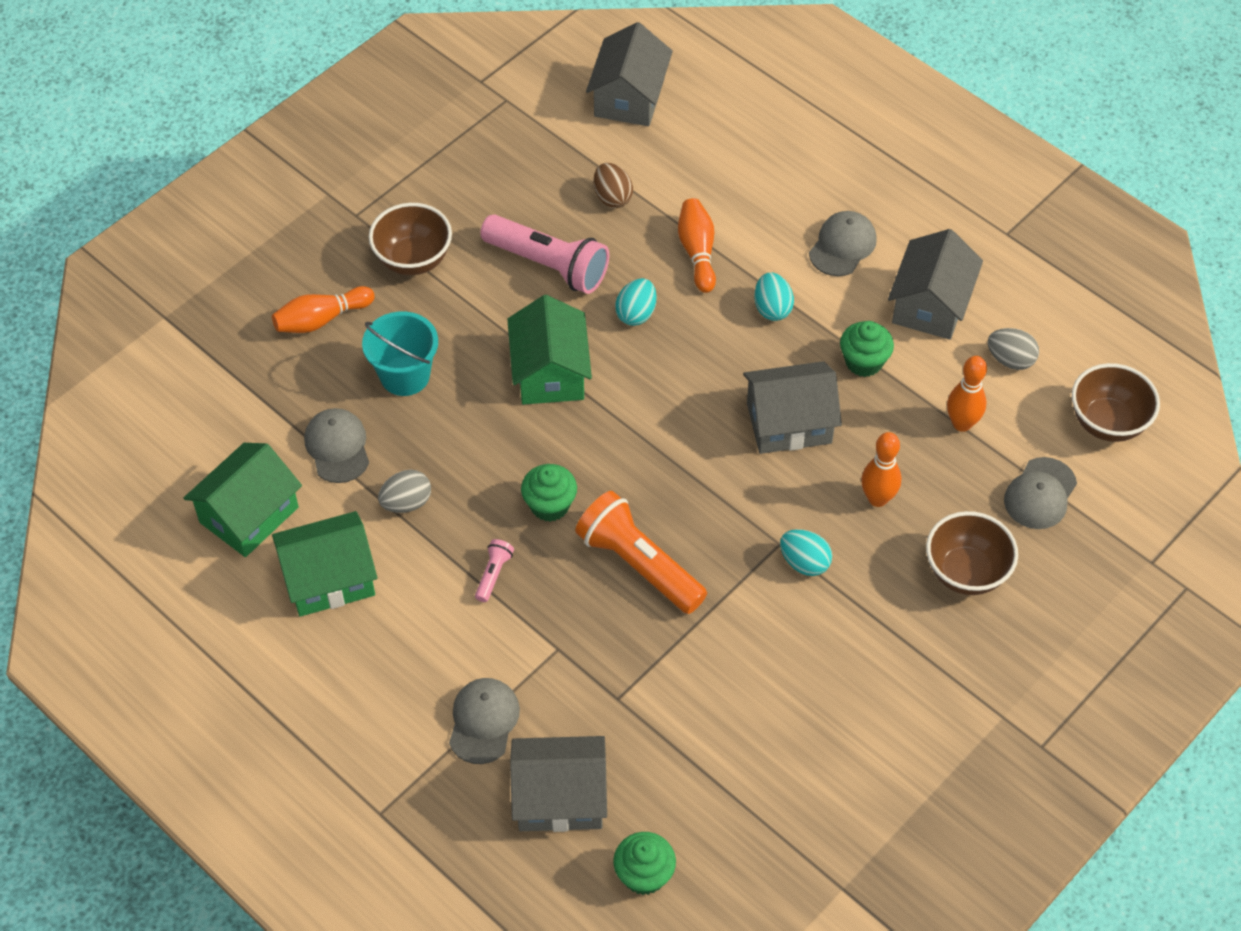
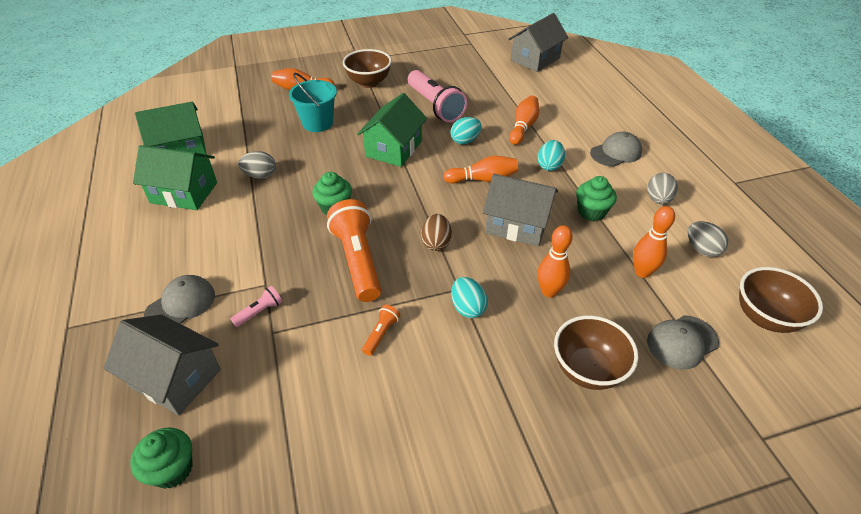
camera: 30 degrees right, 10 degrees down
grey cap [304,408,369,483] -> none
pink flashlight [475,539,514,602] -> pink flashlight moved to [230,286,282,327]
brown egg [593,163,633,208] -> brown egg moved to [421,214,452,251]
grey house [888,229,983,340] -> grey egg [647,173,678,204]
none -> orange flashlight [362,305,400,356]
none -> orange bowling pin [443,156,518,183]

